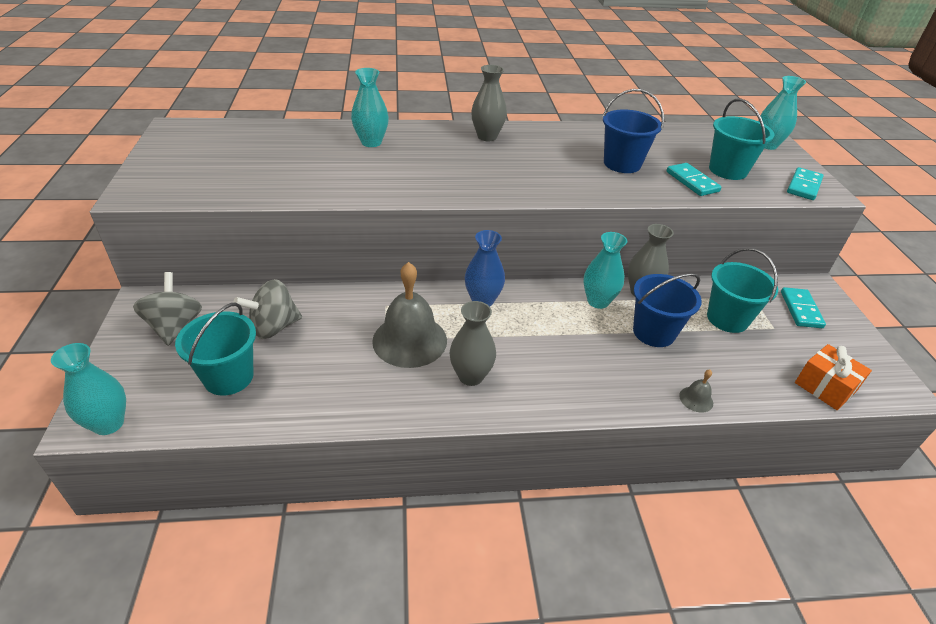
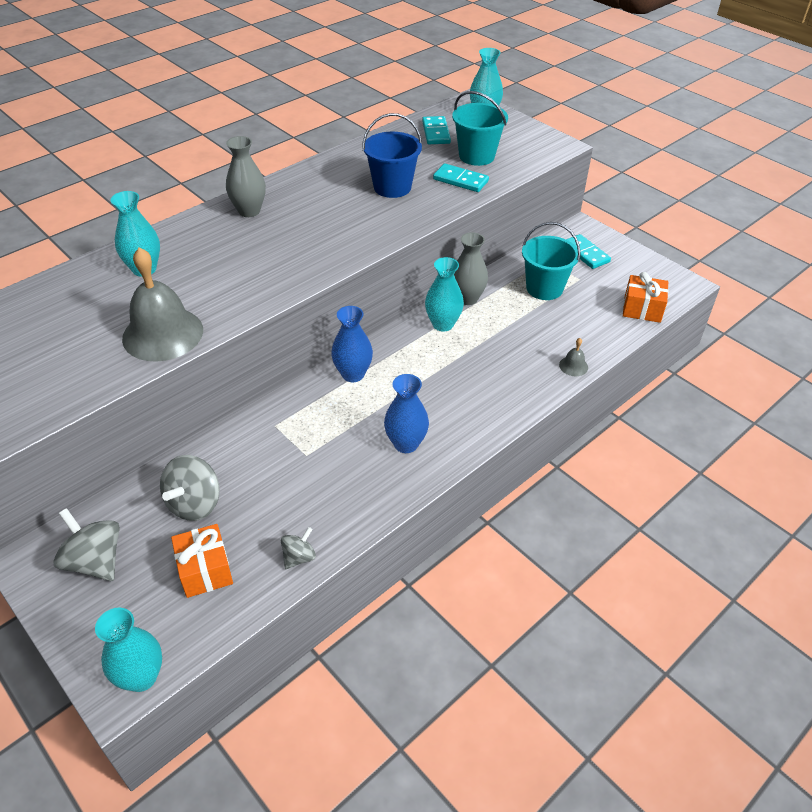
camera: 35 degrees left, 5 degrees up
turquoise bucket [175,302,256,396] -> orange gift [171,524,233,598]
grey bell [372,262,447,368] -> grey bell moved to [122,247,203,362]
grey vase [450,301,496,386] -> blue vase [384,374,429,453]
blue bucket [633,273,702,347] -> none
turquoise domino [787,167,824,200] -> turquoise domino moved to [422,116,451,144]
none -> grey spinning top [281,527,316,569]

